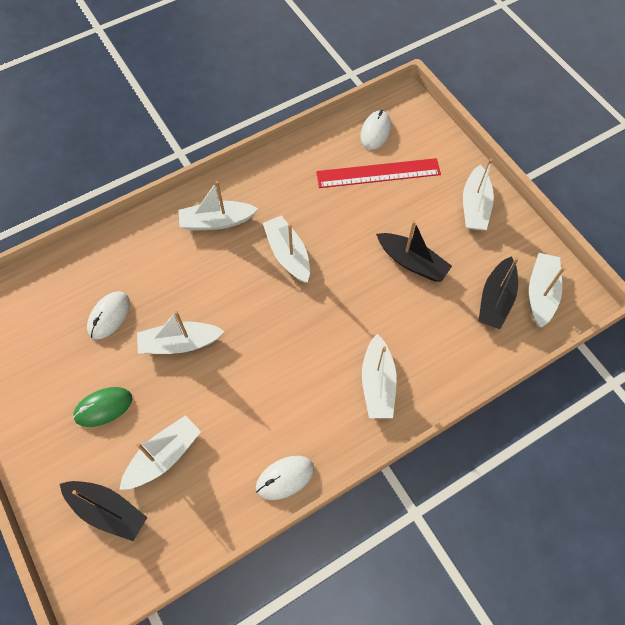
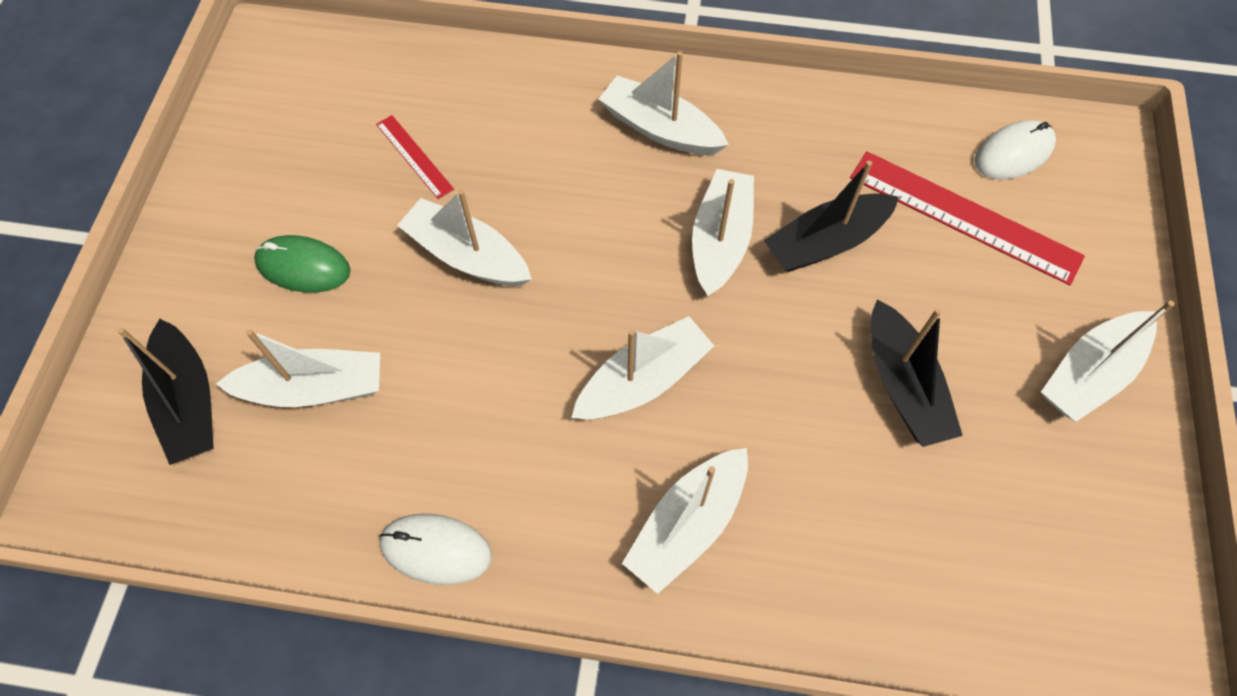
camera: 40 degrees right, 0 degrees up
white mouse [87,291,130,340] -> red ruler [376,115,454,199]
black boat [478,256,519,329] -> black boat moved to [764,161,899,272]
white boat [529,253,565,328] -> white boat moved to [571,316,714,419]

